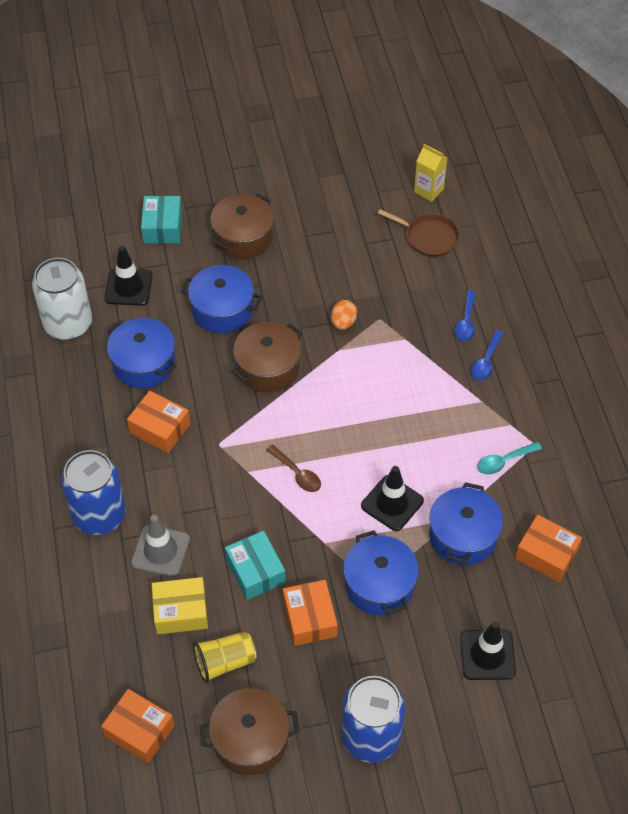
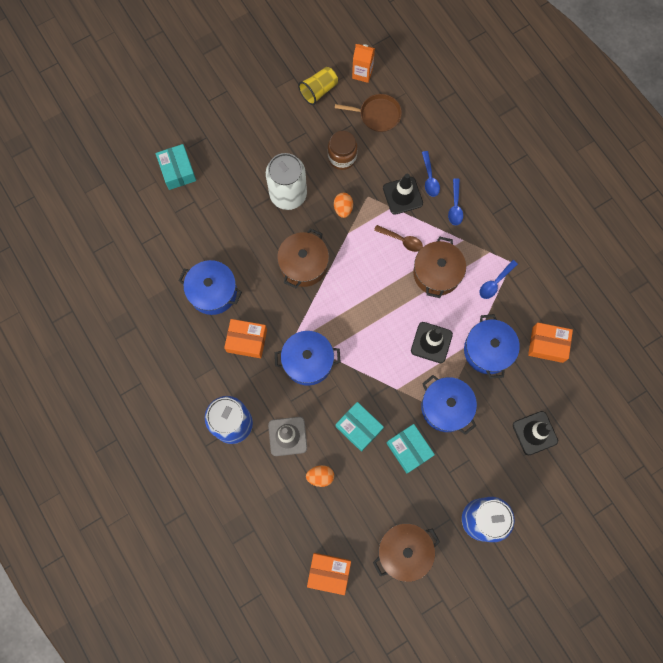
camera: 20 degrees left, 20 degrees up
white can [32,258,92,340] -> white can moved to [266,153,307,210]
black traffic cone [105,246,153,306] -> black traffic cone moved to [383,174,423,215]
yellow box [152,577,208,634] -> orange egg [306,465,334,487]
blue pot [181,265,262,333] -> blue pot moved to [275,331,340,386]
yellow cup [193,631,257,683] -> yellow cup moved to [298,67,338,105]
brown pot [210,193,274,259] -> brown pot moved to [413,236,466,298]
brown spoon [266,445,321,492] -> brown spoon moved to [374,225,423,252]
orange box [283,580,338,646] -> turquoise box [387,424,435,473]
yellow carton [414,144,447,202] -> orange carton [352,44,375,83]
turquoise spoon [477,442,542,474] -> blue spoon [479,260,518,299]
none -> brown jar [328,131,357,170]

